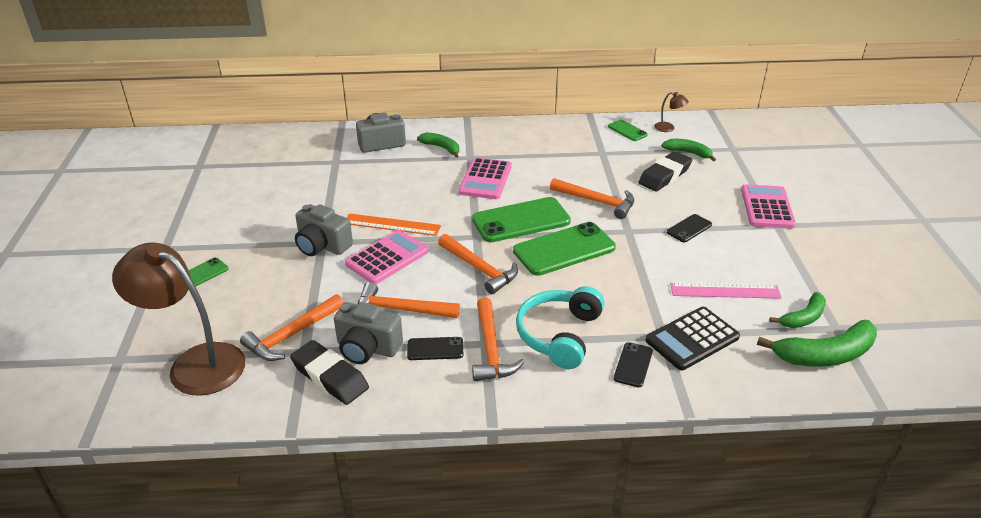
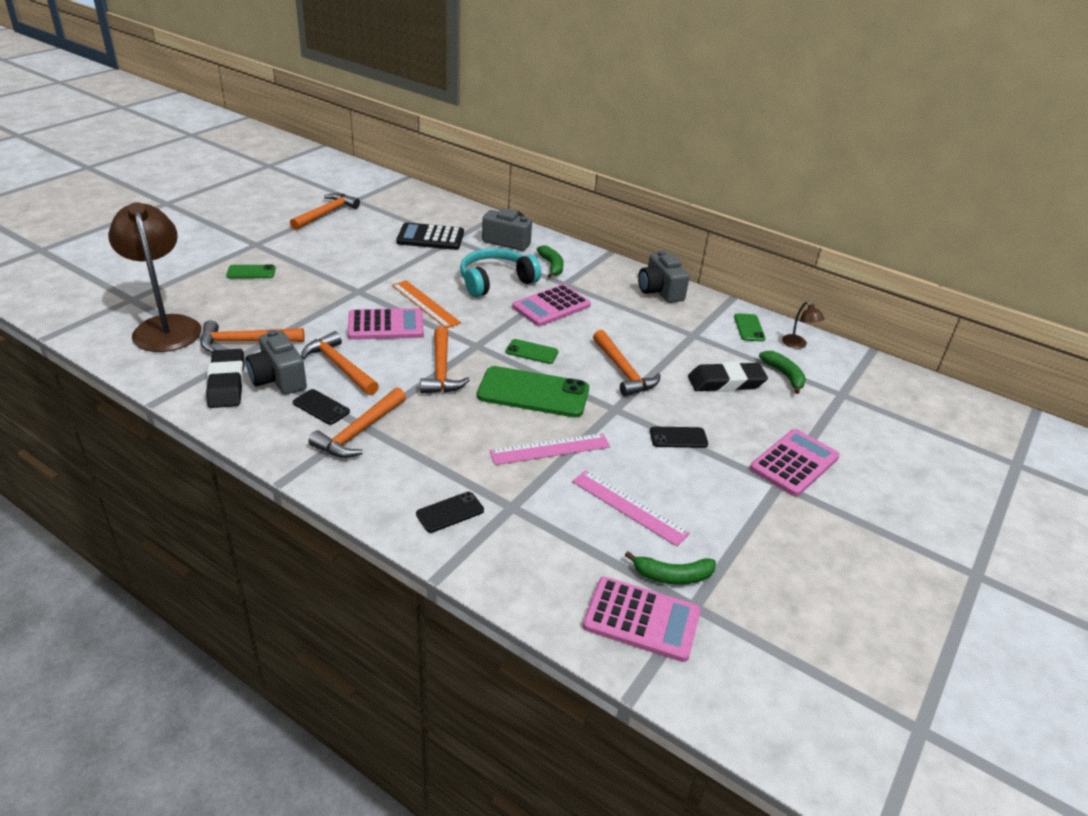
camera: 35 degrees right, 0 degrees up
grey camera [295,204,353,256] -> grey camera moved to [638,250,690,303]
green phone [472,197,571,242] -> green phone [506,339,559,364], size x0.50
turquoise headphones [516,286,605,369] -> turquoise headphones moved to [460,248,541,297]
black calculator [646,307,740,370] -> black calculator moved to [396,222,464,250]
green banana [757,320,877,367] -> pink calculator [583,577,701,662]
none -> orange hammer [290,193,360,230]
none -> pink ruler [489,433,610,465]

